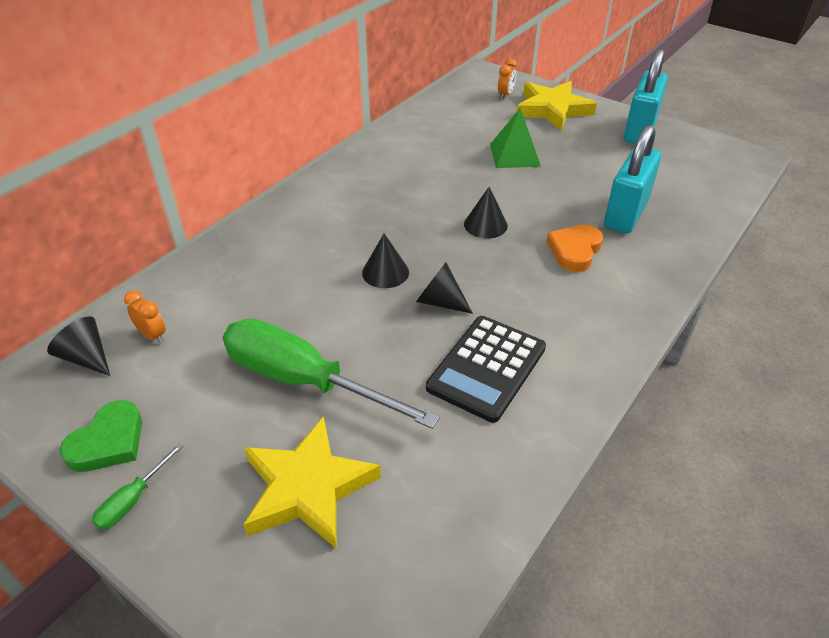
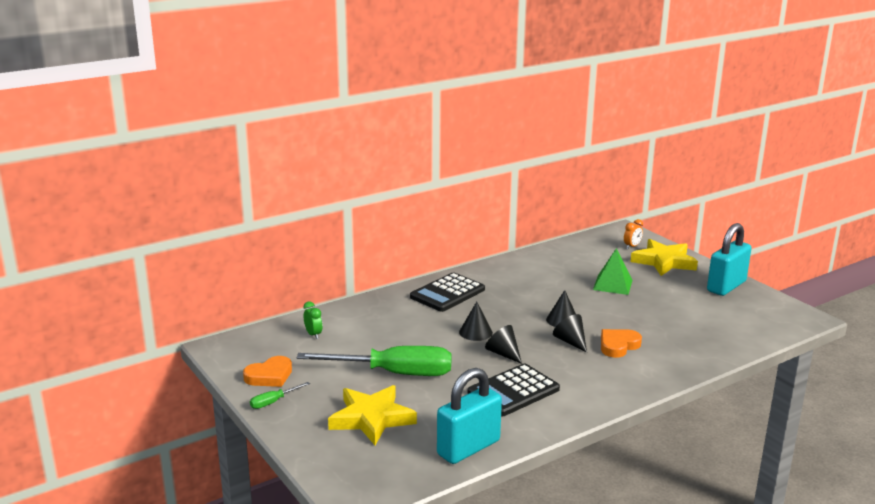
camera: 20 degrees right, 20 degrees down
black cone [47,317,110,376] -> black cone moved to [553,314,587,353]
green heart [60,400,142,472] -> orange heart [243,356,292,387]
orange clock [124,290,166,344] -> green clock [303,301,322,339]
green screwdriver [223,319,440,429] -> green screwdriver turned 135 degrees clockwise [297,346,452,376]
turquoise padlock [604,125,661,234] -> turquoise padlock moved to [437,368,502,464]
none -> black calculator [410,273,485,312]

